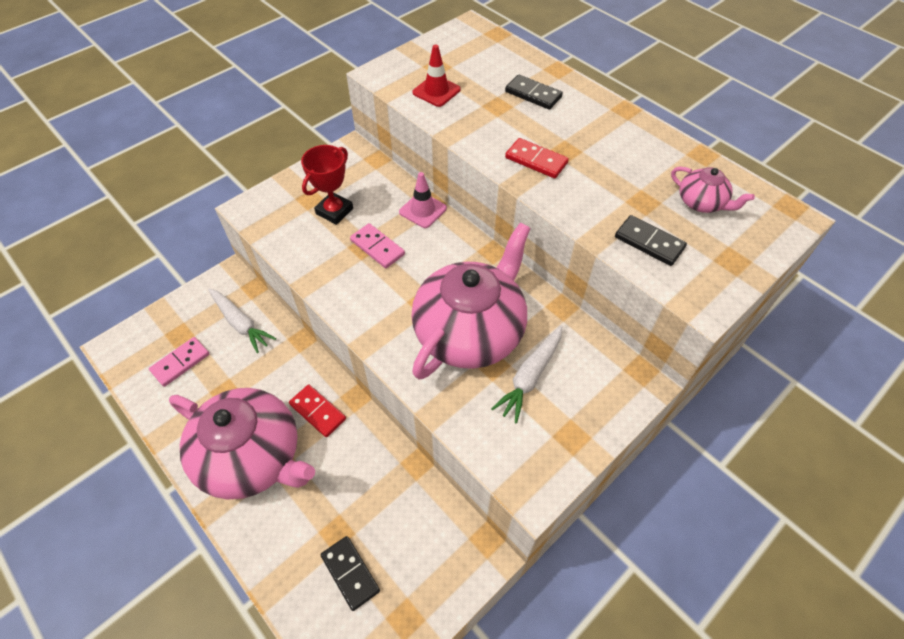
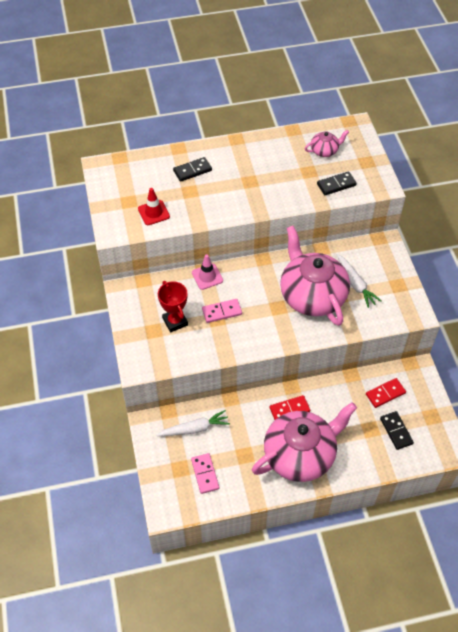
camera: 60 degrees left, 0 degrees up
black domino [321,536,380,611] -> black domino turned 75 degrees clockwise [380,411,414,450]
red domino [505,138,569,178] -> red domino moved to [366,378,406,408]

